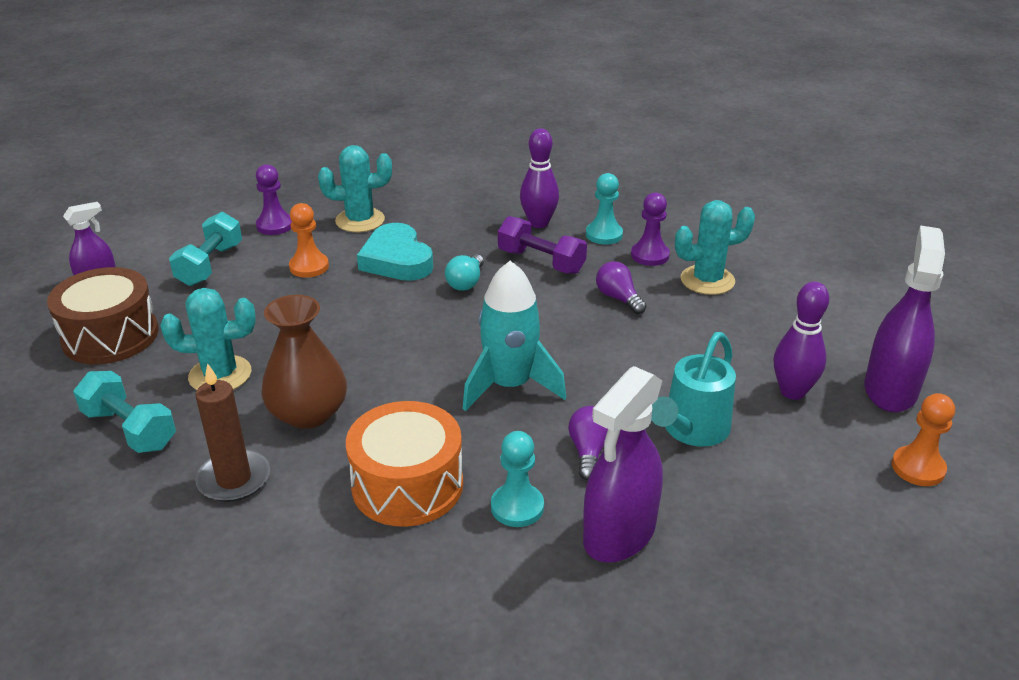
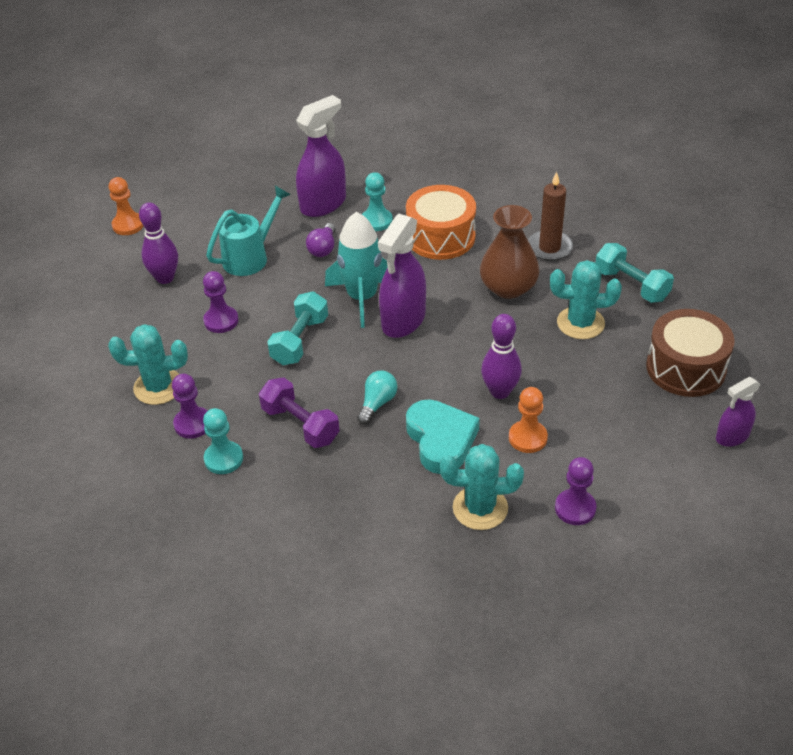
camera: 170 degrees left, 10 degrees up
turquoise dumbbell [169,212,242,286] -> turquoise dumbbell moved to [267,291,328,365]
purple bowling pin [520,128,559,228] -> purple bowling pin moved to [481,314,522,399]
purple light bulb [596,261,646,314] -> none
purple spray bottle [864,225,945,412] -> purple spray bottle moved to [378,214,426,338]
none -> purple pawn [203,271,239,333]

